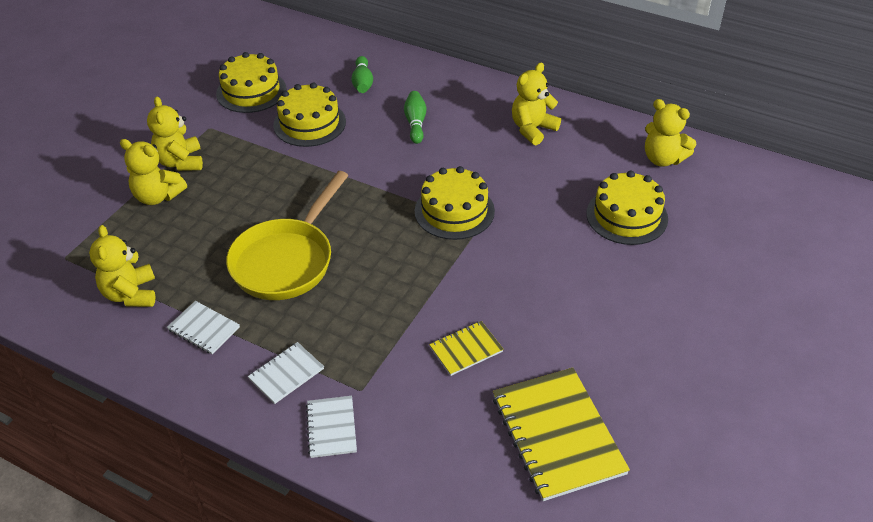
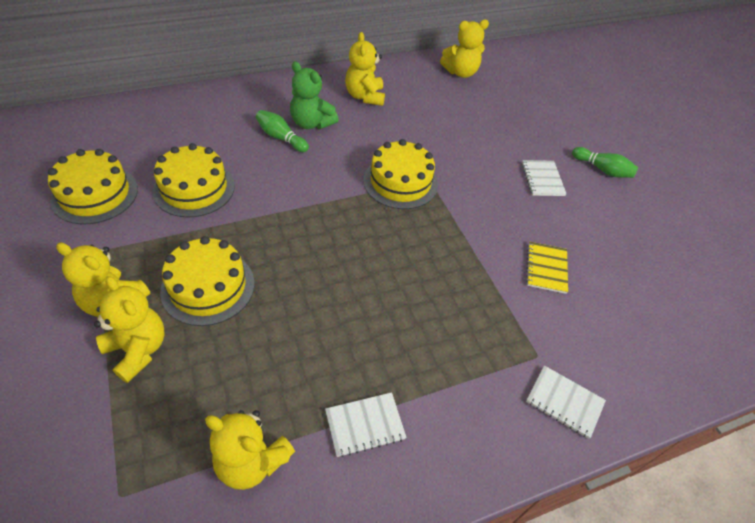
camera: 55 degrees left, 5 degrees up
yellow teddy bear [120,139,187,205] -> yellow teddy bear turned 105 degrees counterclockwise [94,276,165,383]
yellow pan [226,171,349,300] -> none
white notebook [248,342,324,404] -> white notebook moved to [522,160,566,196]
green bowling pin [351,56,373,93] -> green bowling pin moved to [572,147,638,178]
yellow notebook [493,368,630,501] -> none
yellow cake [586,171,668,245] -> yellow cake moved to [160,236,254,326]
none -> green teddy bear [290,62,339,129]

